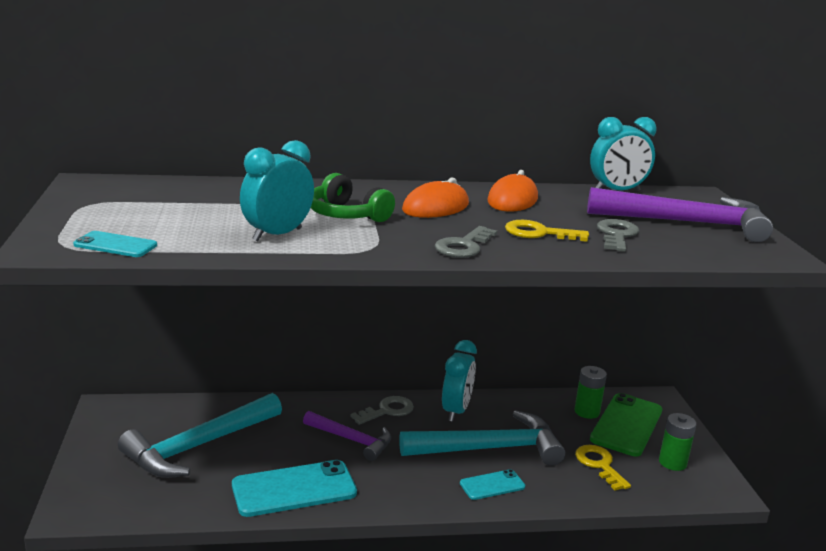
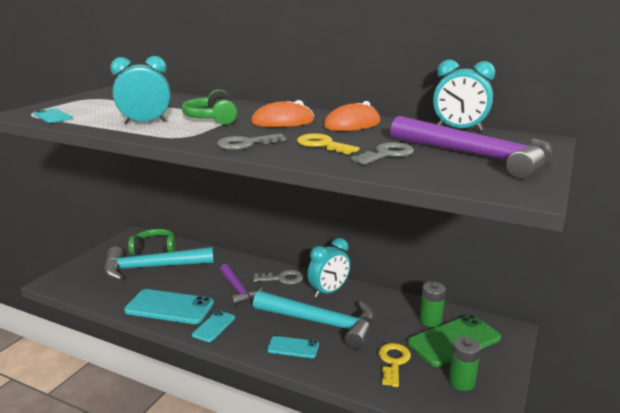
camera: 35 degrees right, 0 degrees up
none -> green headphones [128,229,175,255]
none -> turquoise phone [192,311,235,342]

